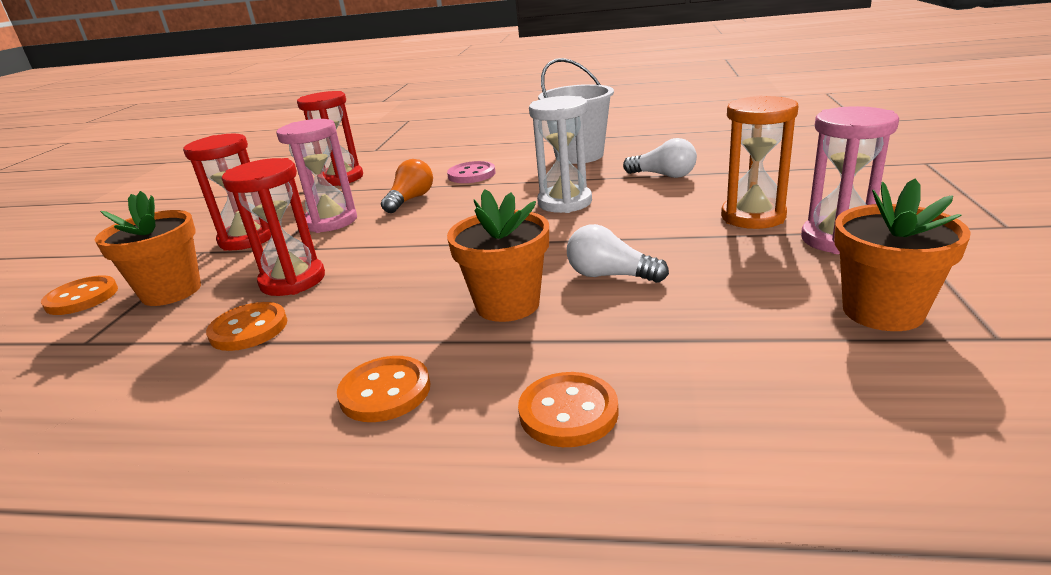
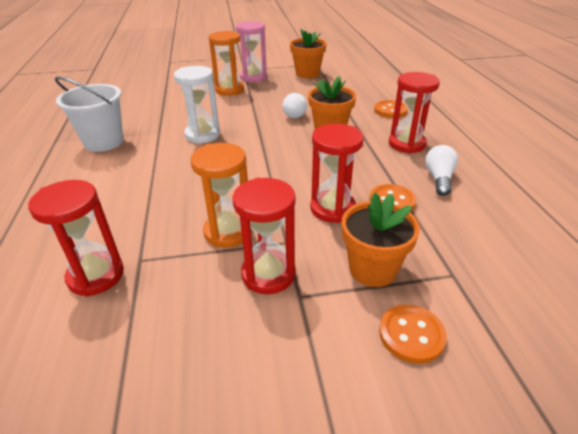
camera: 110 degrees left, 10 degrees up
pink hourglass [276,119,357,233] -> orange hourglass [191,143,252,248]
orange button [337,356,430,422] -> red hourglass [389,72,440,153]
orange light bulb [381,159,433,213] -> none
pink button [447,161,496,183] -> none
white light bulb [623,138,697,178] -> white light bulb moved to [425,145,458,196]

